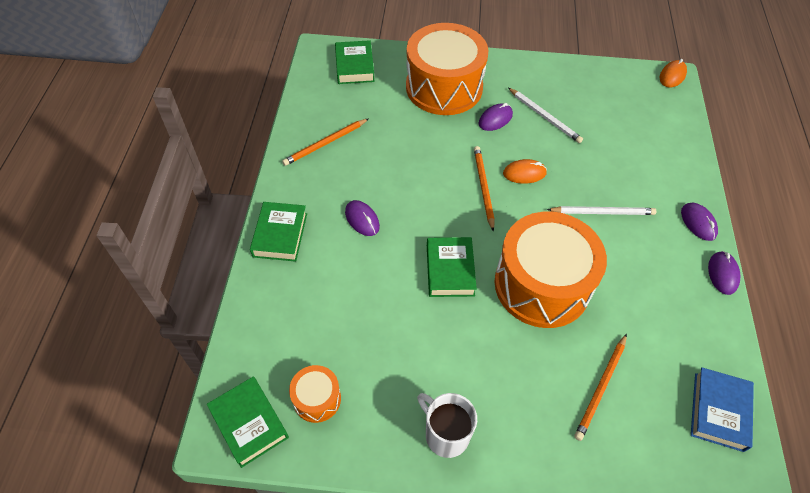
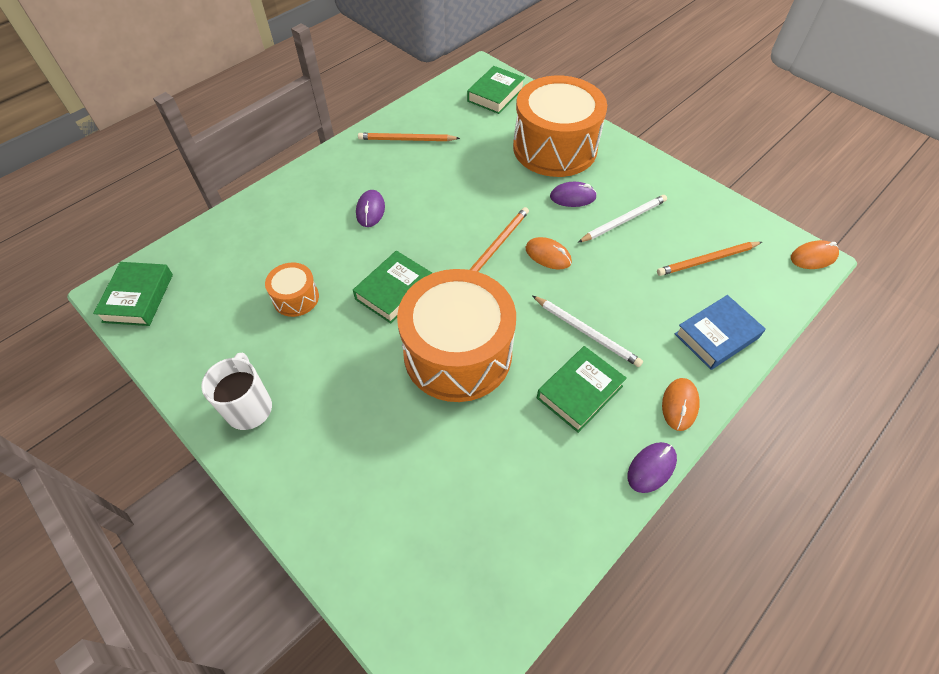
camera: 40 degrees right, 0 degrees up
green book [250,202,307,262] -> green book moved to [537,346,627,433]
orange drum [289,365,341,423] -> orange drum moved to [265,262,319,317]
white pencil [508,88,583,143] -> white pencil turned 120 degrees counterclockwise [578,195,667,243]
orange pencil [574,334,627,441] -> orange pencil moved to [657,242,762,276]
purple mouse [681,203,718,241] -> orange mouse [662,378,700,431]
blue book [691,367,754,452] -> blue book moved to [675,295,766,370]

